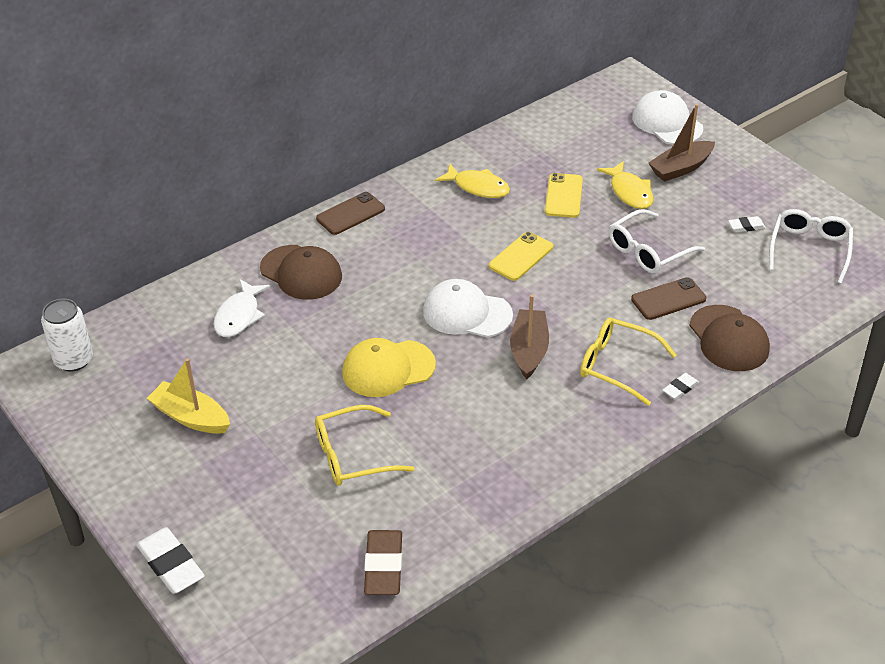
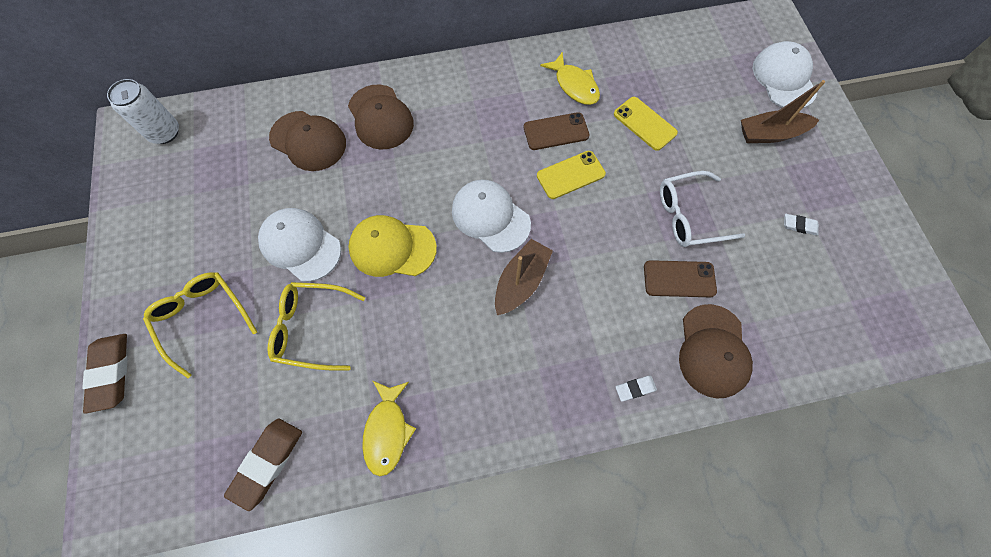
camera: 25 degrees right, 25 degrees up
white eraser [136,527,205,594] -> brown eraser [82,334,128,414]
yellow boat [147,358,230,434] -> none
white fish [214,279,270,337] -> brown cap [269,111,346,171]
brown phone [316,192,385,235] -> brown phone moved to [524,112,590,150]
yellow phone [545,173,583,218] -> yellow phone turned 75 degrees counterclockwise [614,97,678,151]
yellow glasses [580,318,677,406] -> yellow glasses moved to [143,272,257,378]
yellow fish [597,161,653,209] -> yellow fish moved to [362,380,416,476]
white glasses [769,209,853,284] -> none
none -> white cap [258,208,341,282]

